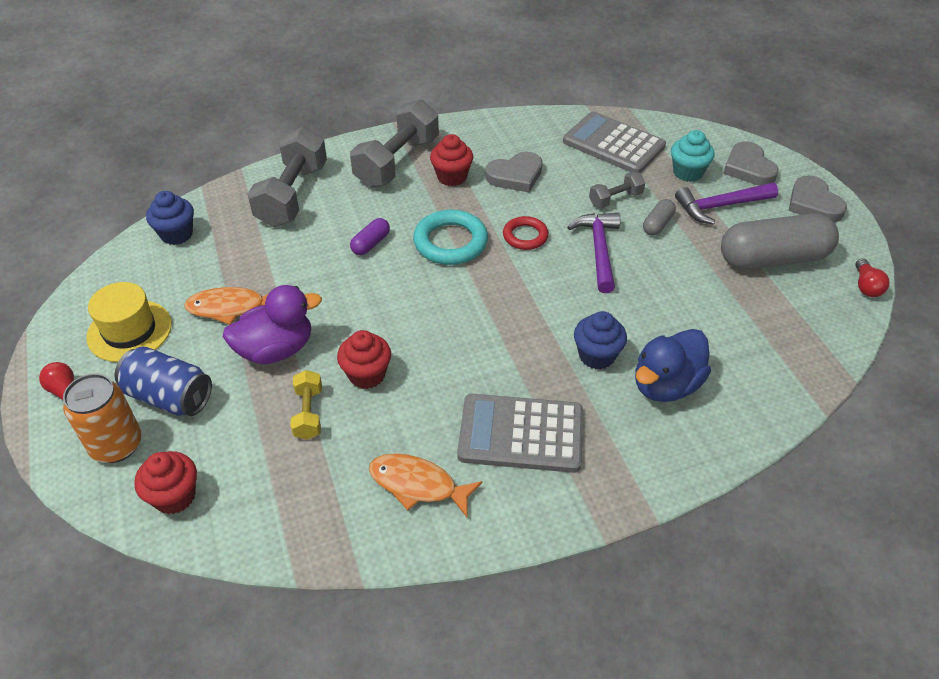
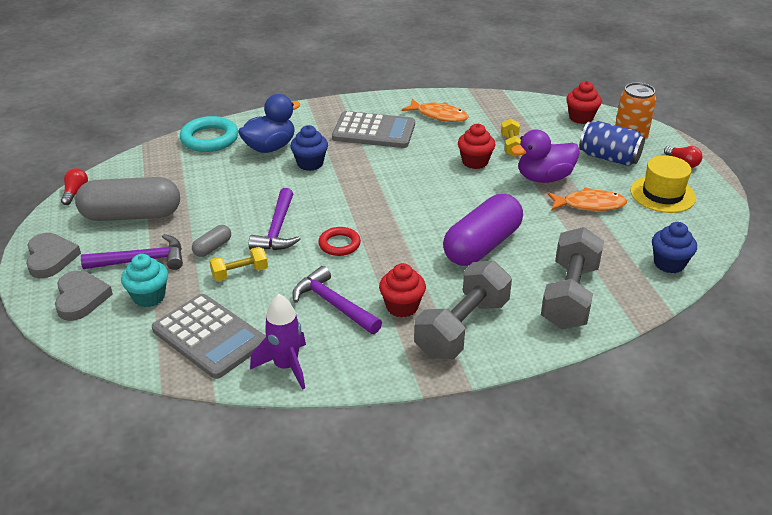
camera: 175 degrees left, 10 degrees down
purple capsule [350,218,390,255] -> purple capsule [443,194,523,266], size x2.28
turquoise ring [413,210,488,265] -> turquoise ring moved to [180,116,238,152]
grey heart [485,151,543,192] -> purple hammer [292,266,382,334]
grey dumbbell [589,172,645,208] -> yellow dumbbell [209,247,268,281]
none -> purple rocket [250,294,306,390]

